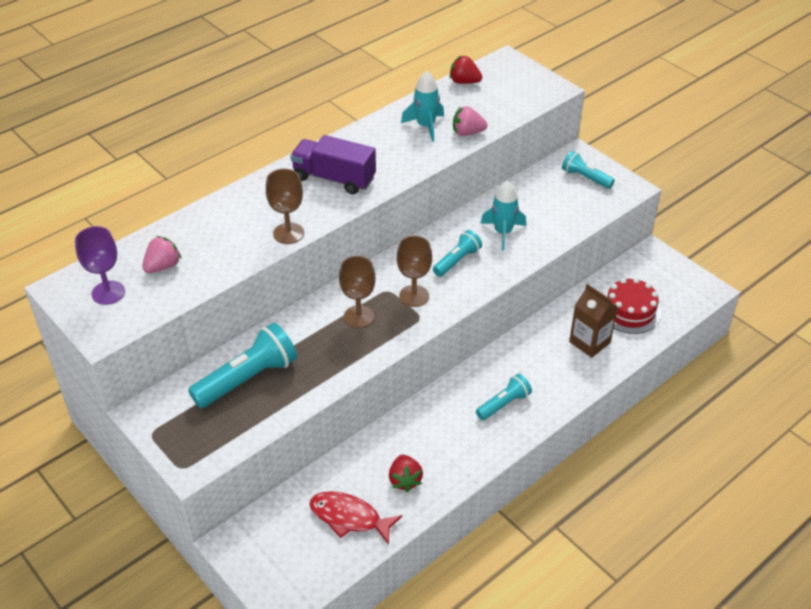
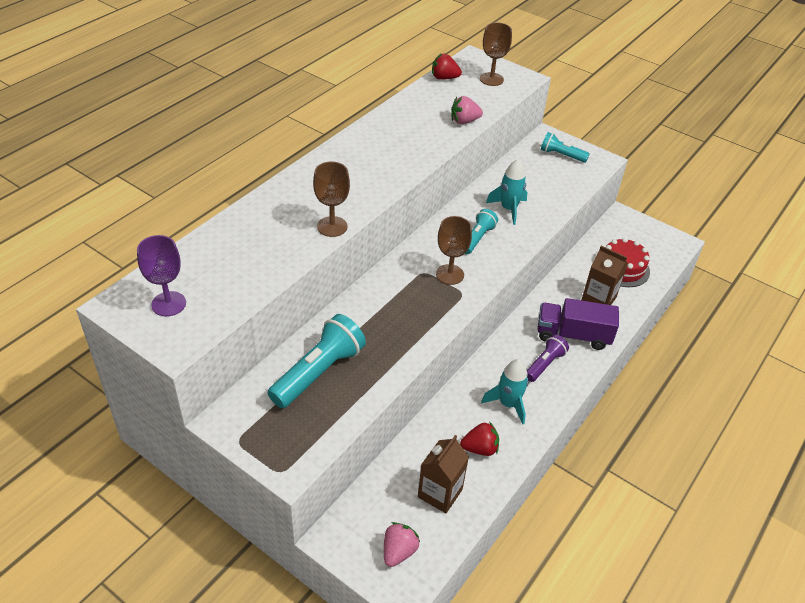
camera: 15 degrees left, 0 degrees up
pink strawberry [142,236,182,273] -> pink strawberry moved to [384,522,420,567]
purple truck [290,135,376,194] -> purple truck moved to [538,298,619,350]
red fish [309,491,402,545] -> brown carton [418,435,469,513]
brown goblet [339,256,376,328] -> brown goblet moved to [480,22,512,86]
red strawberry [389,455,423,492] -> red strawberry turned 75 degrees counterclockwise [460,421,499,456]
turquoise rocket [401,71,444,142] -> turquoise rocket moved to [481,359,529,425]
turquoise flashlight [476,374,532,420] -> purple flashlight [527,335,569,382]

